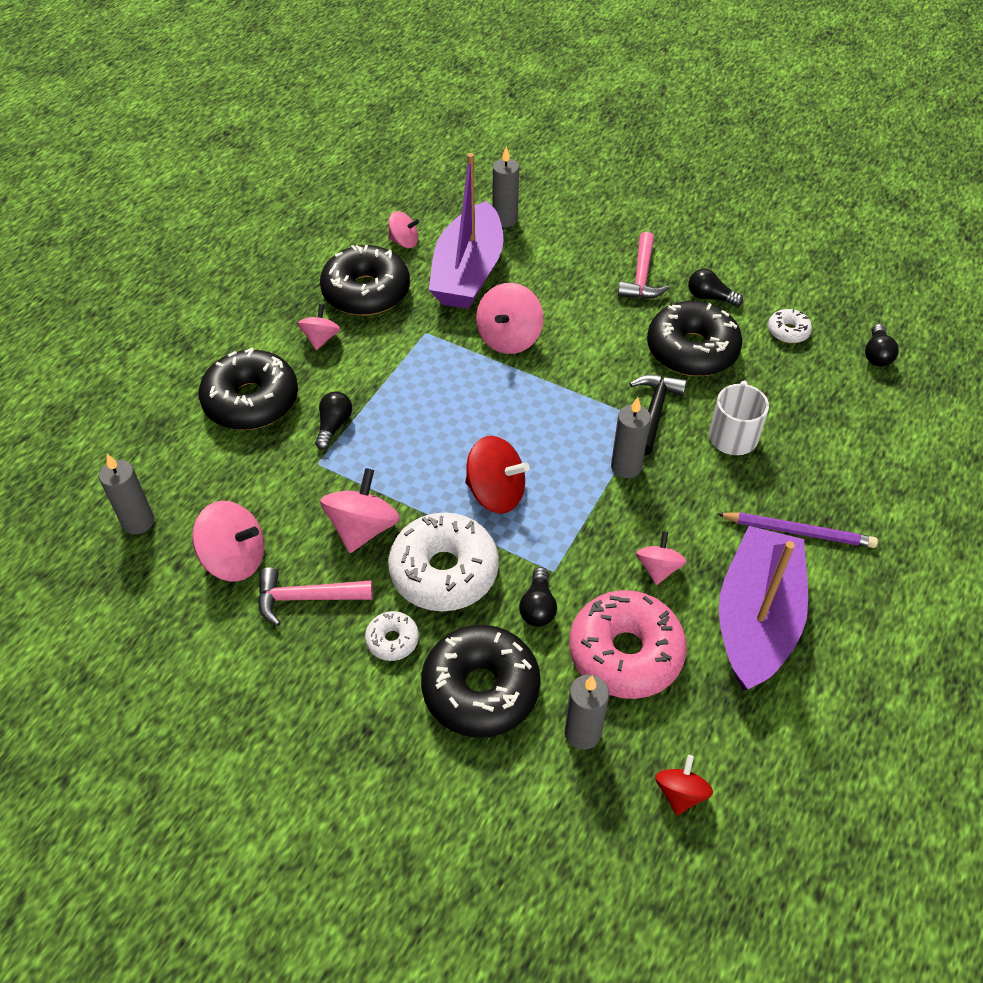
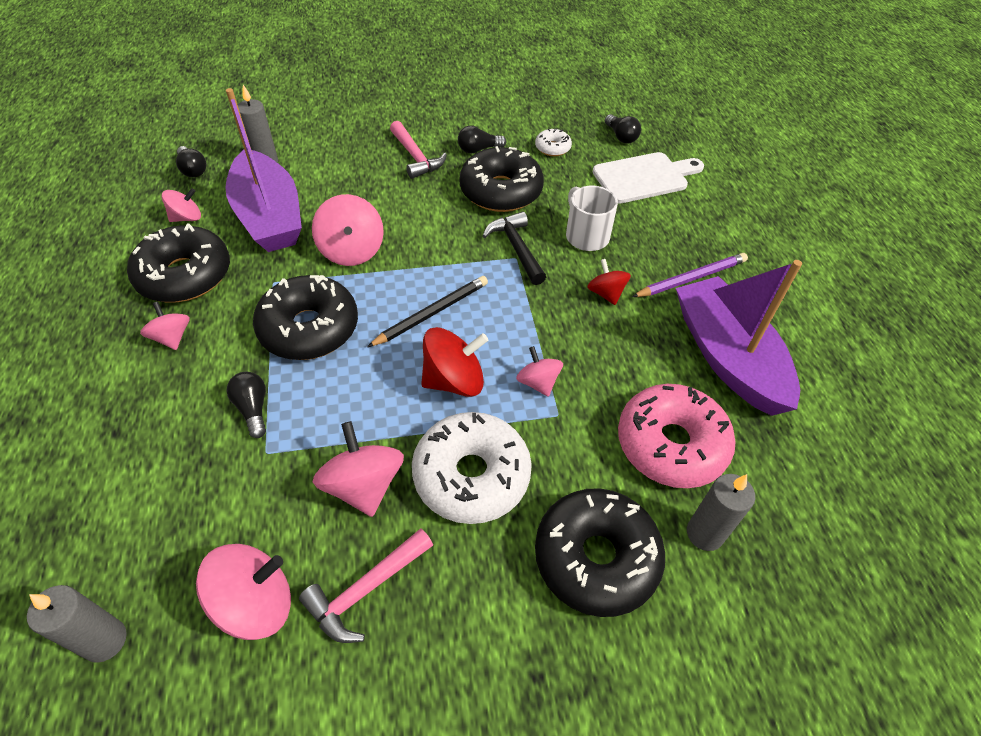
camera: 40 degrees left, 0 degrees up
black donut [199,347,298,430] -> black donut moved to [253,275,358,360]
white donut [365,611,419,661] -> none
black light bulb [519,567,557,627] -> black light bulb moved to [176,146,206,177]
grey candle [611,397,651,478] -> none
pink spinning top [636,531,687,585] -> pink spinning top moved to [516,346,563,397]
red spinning top [655,755,713,815] -> red spinning top moved to [587,259,631,305]
none -> black pencil [367,276,488,347]
none -> white cutting board [593,152,704,204]

